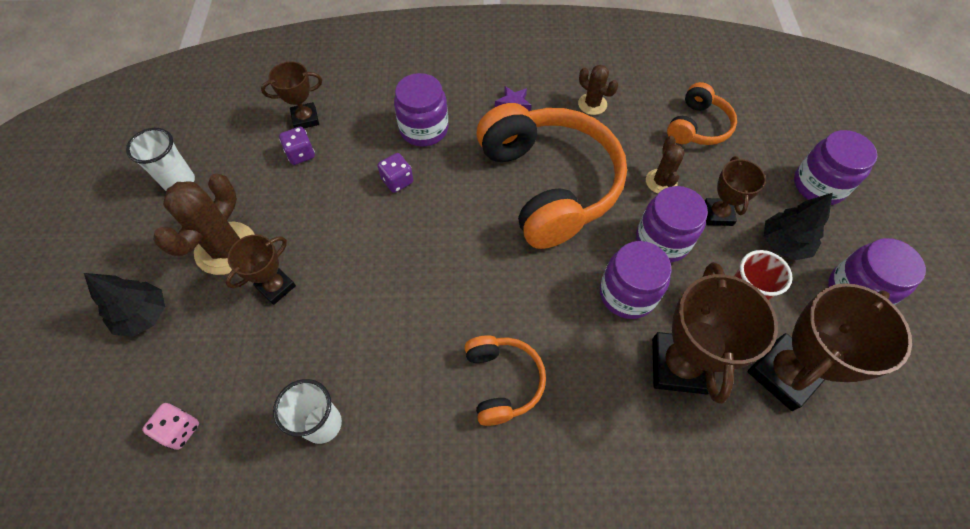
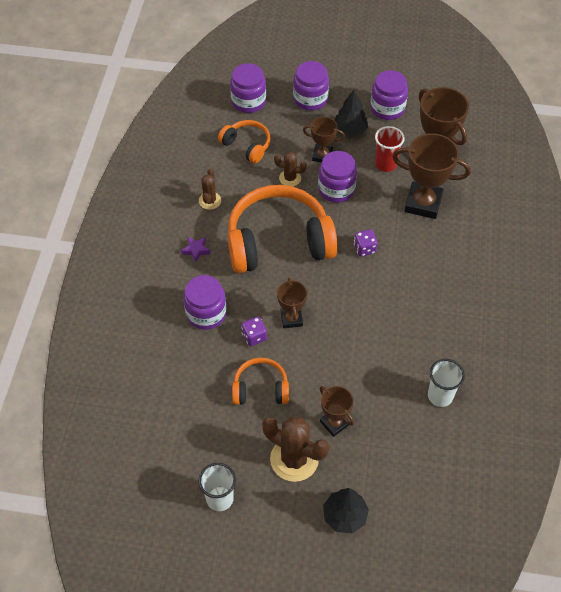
camera: 80 degrees left, 5 degrees down
pink dice [142,403,199,450] -> none
brown trophy [261,61,322,128] -> brown trophy moved to [277,278,307,328]
purple dice [279,127,315,165] -> purple dice moved to [354,229,378,256]
orange headphones [464,335,546,426] -> orange headphones moved to [232,357,289,405]
brown cactus [578,65,618,115] -> brown cactus turned 45 degrees counterclockwise [199,169,221,210]
purple jar [600,241,671,319] -> purple jar moved to [230,63,266,113]

